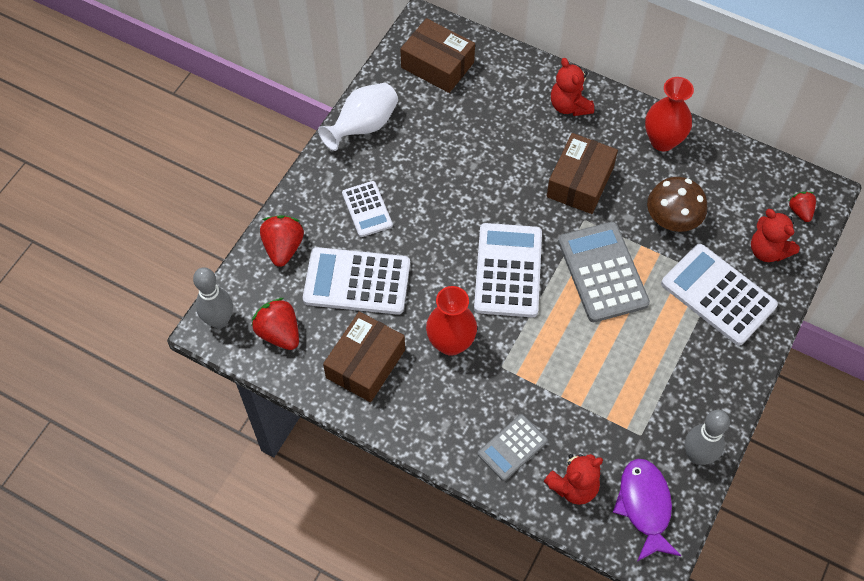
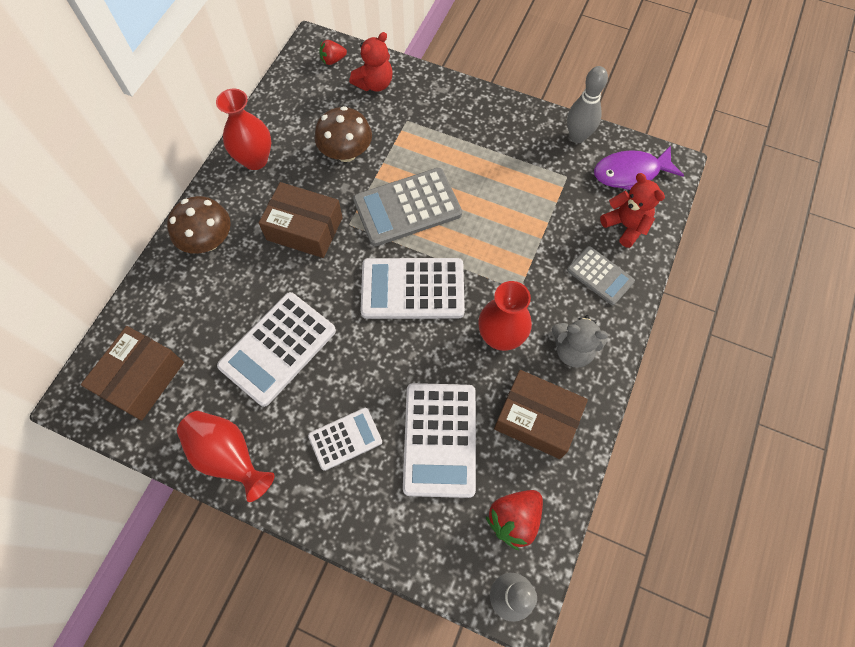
camera: 95 degrees left, 5 degrees up
red strawberry [260,215,304,267] -> none
white vase [318,83,398,151] -> red vase [177,411,275,502]
red teddy bear [551,58,594,116] -> brown mushroom [167,196,231,254]
white calculator [661,244,778,346] -> white calculator moved to [217,292,336,407]
none -> grey teddy bear [552,315,608,368]

